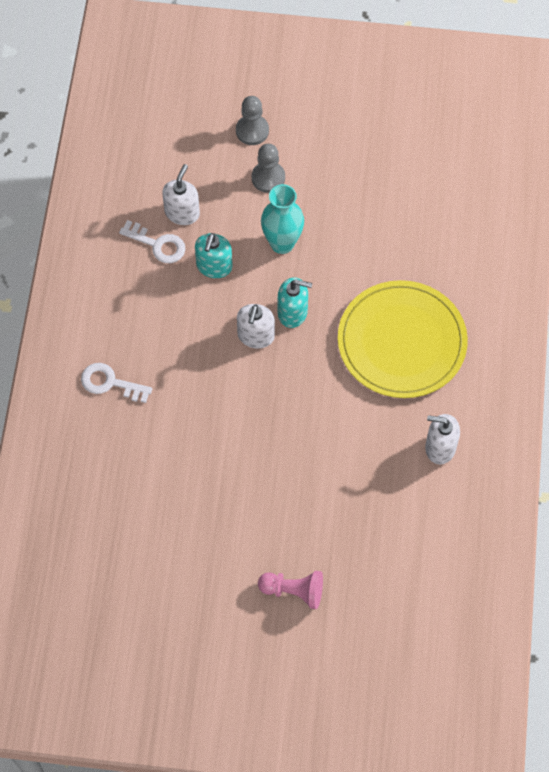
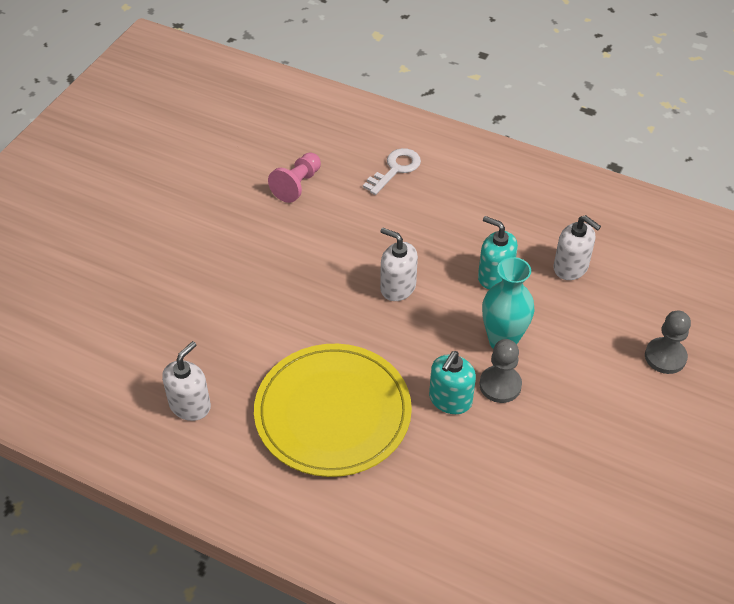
camera: 110 degrees right, 15 degrees down
white key [119,220,186,263] -> none
grey pawn [252,144,285,193] -> grey pawn moved to [480,339,522,403]
pink pawn [258,571,323,609] -> pink pawn moved to [268,152,321,203]
turquoise soap dispenser [278,278,312,328] -> turquoise soap dispenser moved to [429,351,476,414]

